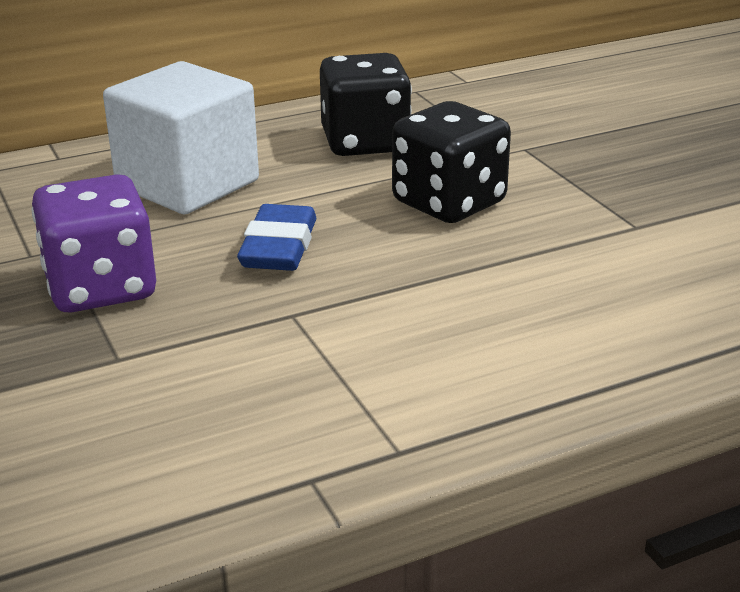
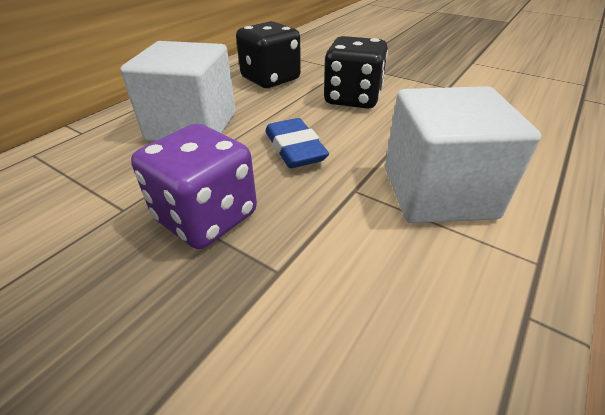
camera: 30 degrees left, 10 degrees up
none -> white cube [385,86,541,223]

